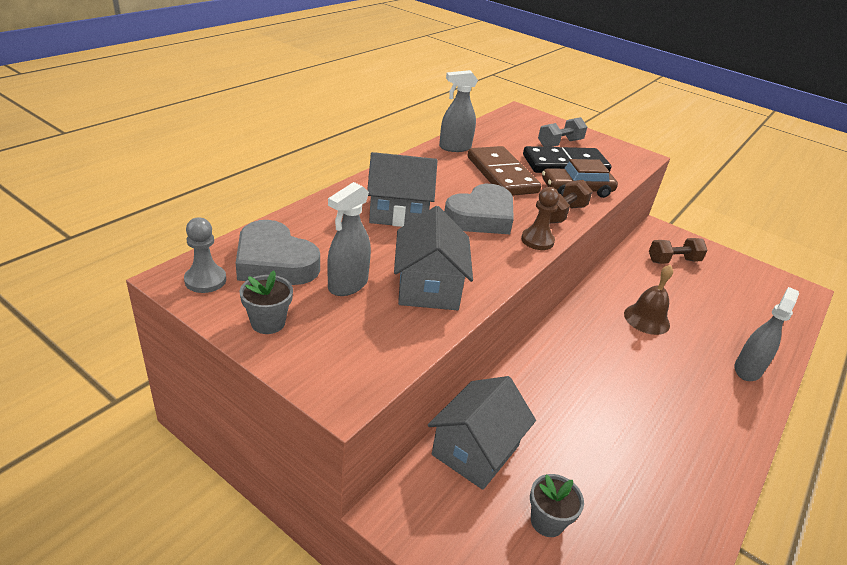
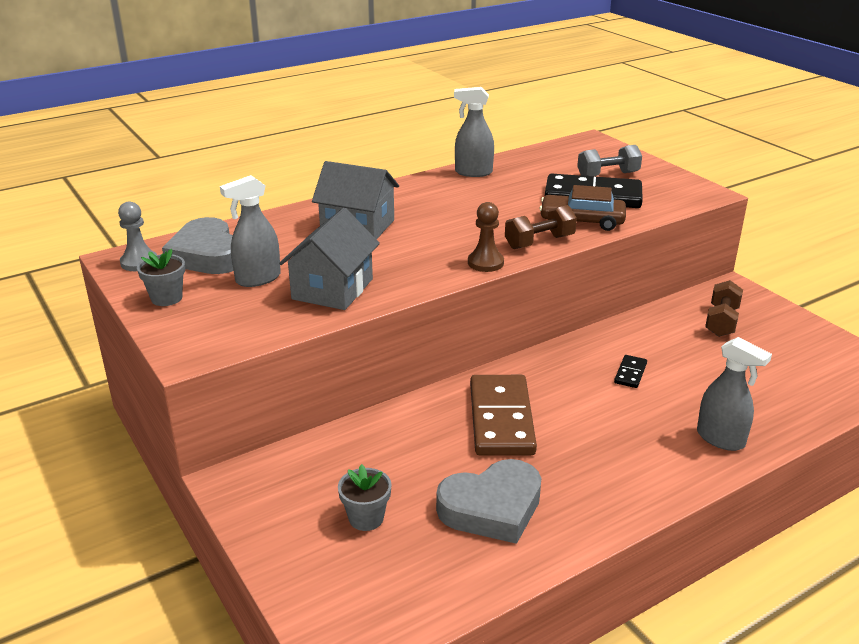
camera: 25 degrees right, 5 degrees down
grey house [428,376,536,490] -> none
grey heart [444,184,514,234] -> grey heart moved to [436,459,541,544]
brown domino [468,146,541,196] -> brown domino moved to [470,375,537,456]
brown bell [624,265,673,335] -> black domino [614,355,647,388]
brown dumbbell [649,238,707,264] -> brown dumbbell turned 75 degrees counterclockwise [705,280,743,337]
grey spray bottle [734,287,799,381] -> grey spray bottle turned 75 degrees clockwise [697,337,772,451]

